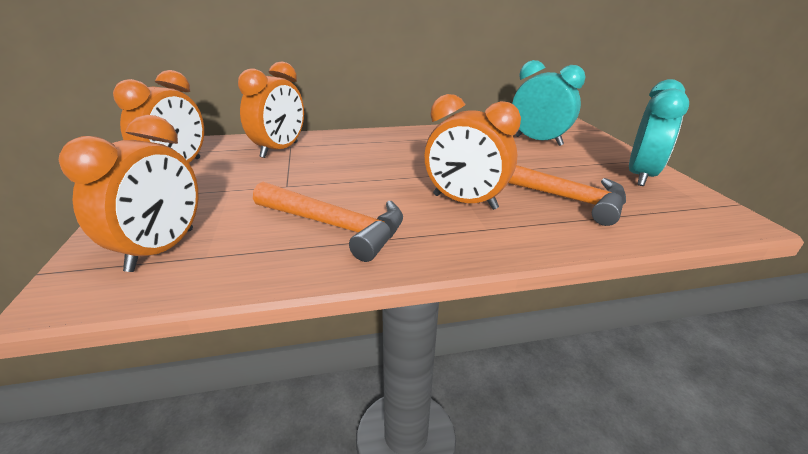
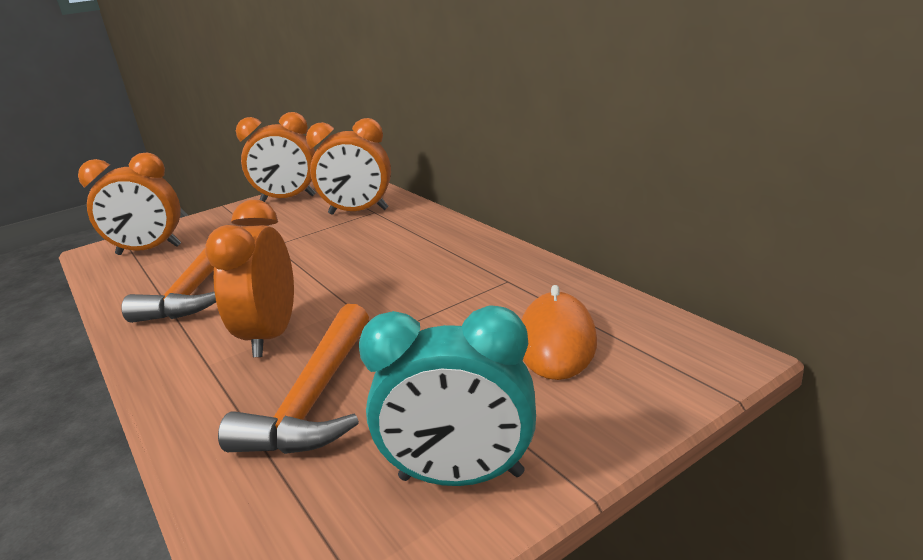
camera: 70 degrees right, 5 degrees down
turquoise clock [512,60,586,146] -> orange mouse [521,285,597,380]

